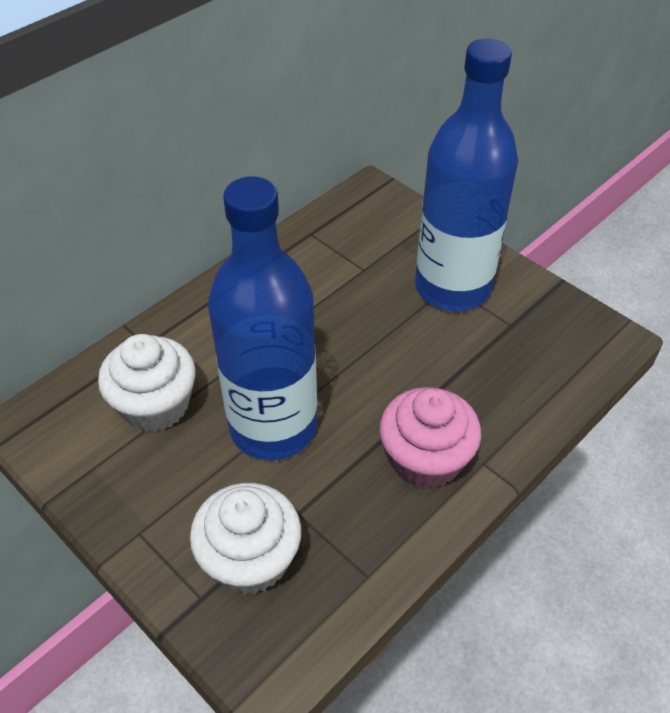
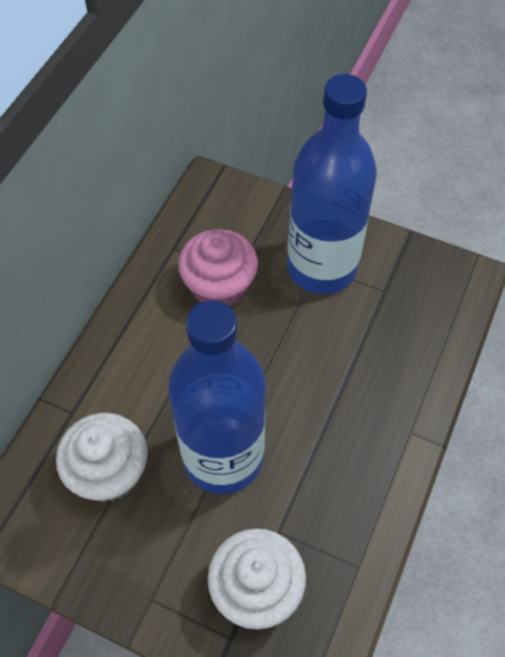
camera: 20 degrees left, 10 degrees up
pink cupcake [379,387,481,489] -> pink cupcake moved to [178,229,258,306]

